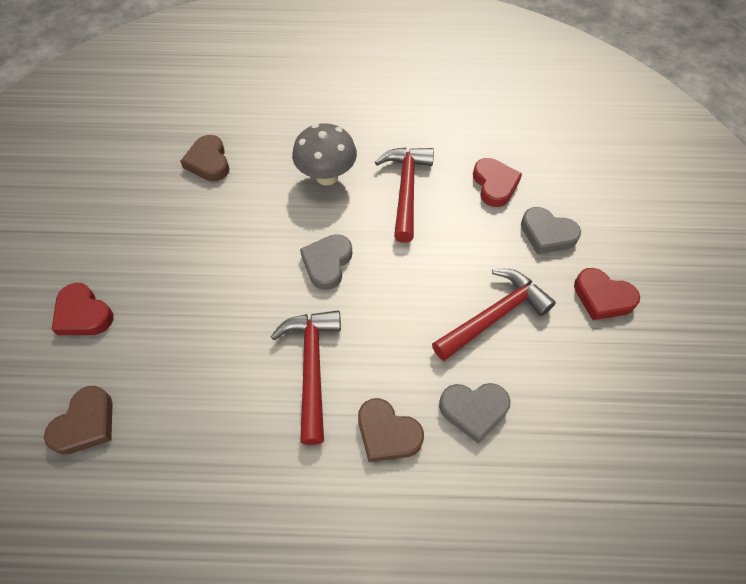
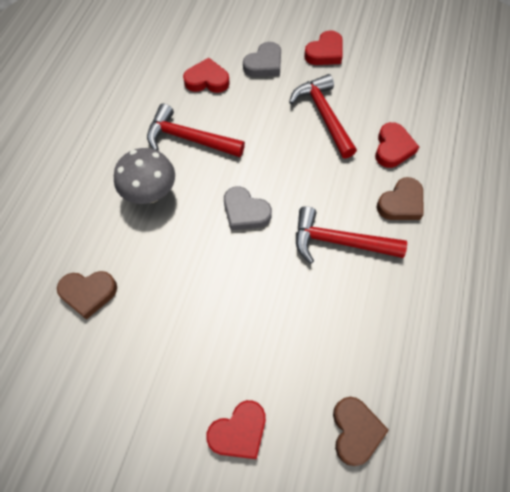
camera: 75 degrees left, 5 degrees up
brown heart [44,386,113,454] -> brown heart turned 45 degrees clockwise [333,397,389,466]
grey heart [439,383,510,443] -> red heart [375,122,419,168]

